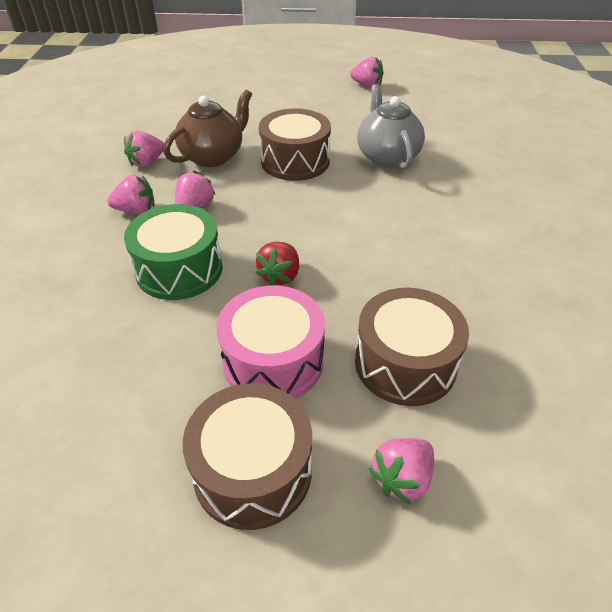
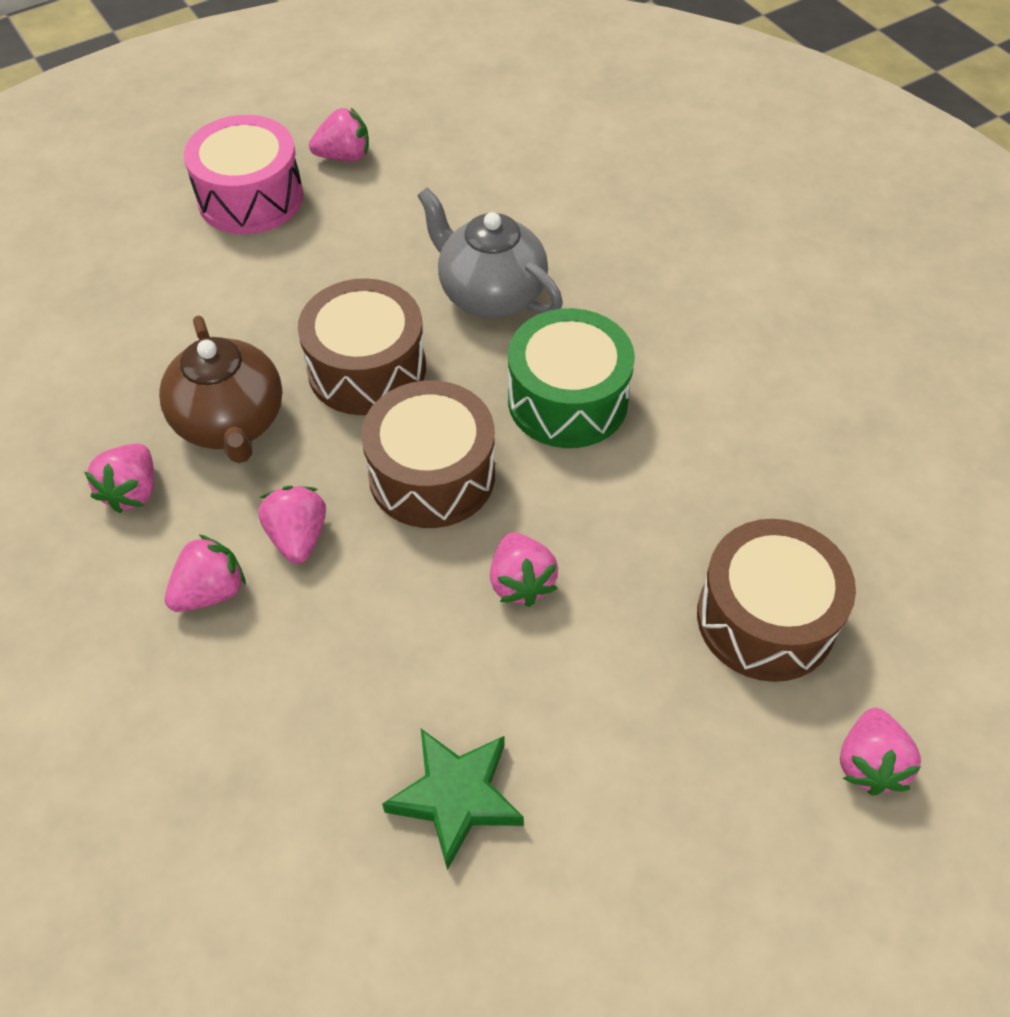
camera: 35 degrees left, 10 degrees up
green drum [124,204,223,300] -> green drum moved to [508,308,635,448]
brown teapot [163,89,252,167] -> brown teapot turned 150 degrees clockwise [159,316,282,463]
brown drum [183,383,312,530] -> brown drum moved to [361,380,495,528]
pink drum [216,286,325,399] -> pink drum moved to [184,115,303,234]
red strawberry [255,242,299,286] -> pink strawberry [490,532,558,607]
none -> green star [382,729,524,870]

